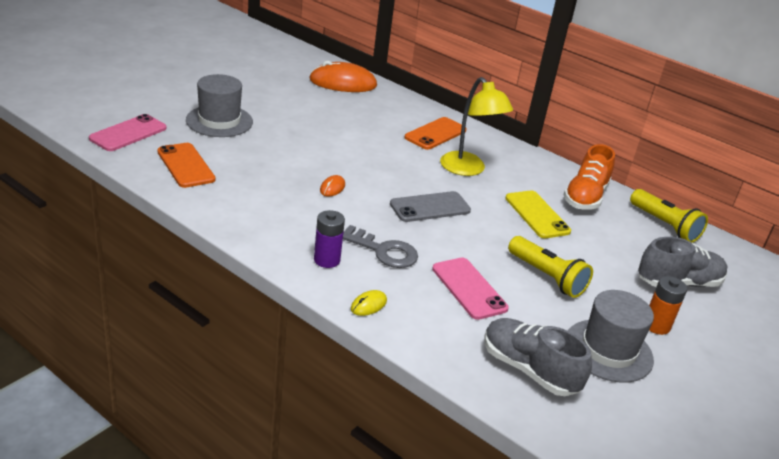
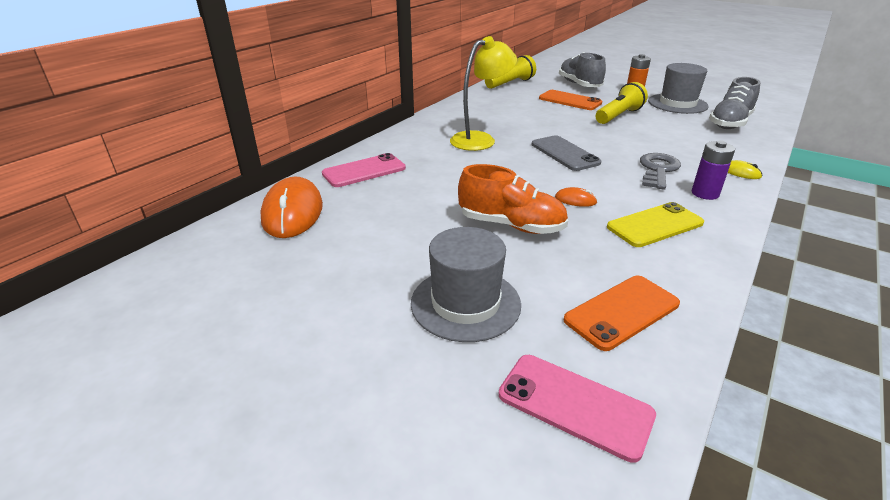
camera: 90 degrees left, 0 degrees up
orange phone [404,117,467,150] -> orange phone moved to [539,90,602,110]
pink phone [432,257,509,320] -> pink phone moved to [322,153,406,187]
yellow phone [505,191,571,238] -> yellow phone moved to [607,202,704,247]
orange shoe [563,144,615,210] -> orange shoe moved to [458,164,568,234]

